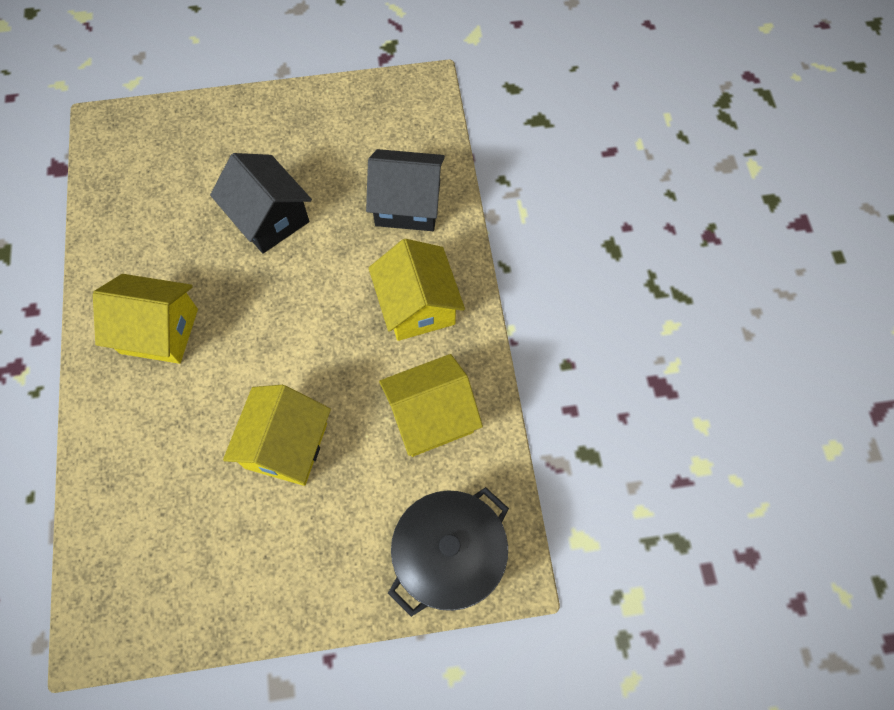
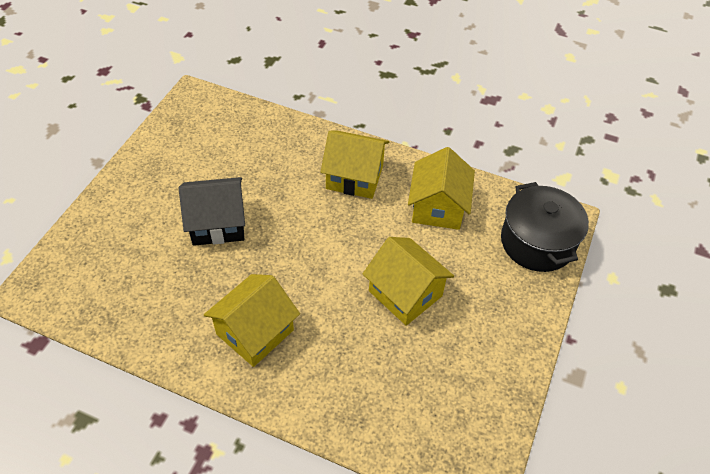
camera: 60 degrees left, 15 degrees down
black house [366,149,445,231] -> none

